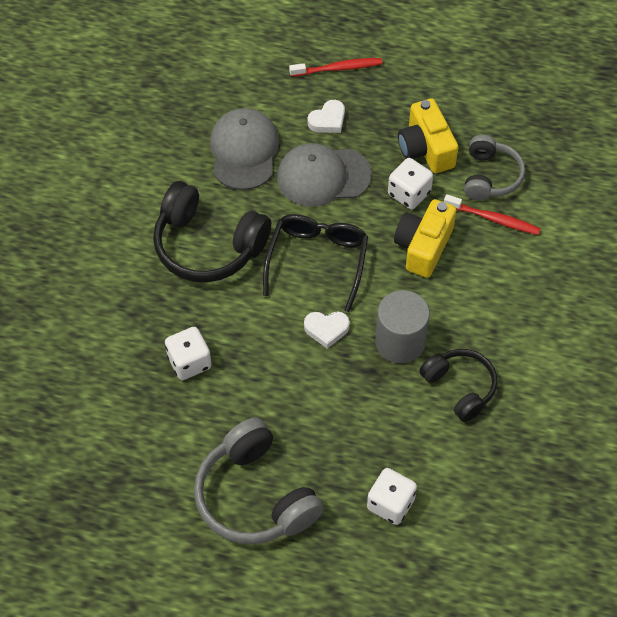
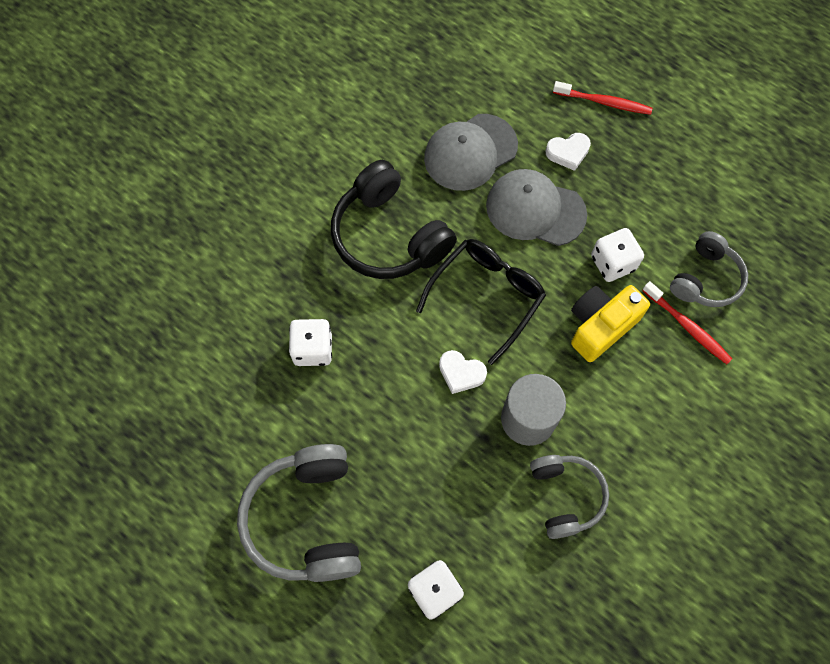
camera: 25 degrees right, 10 degrees up
grey cap [210,108,279,190] -> grey cap turned 150 degrees counterclockwise [424,114,518,191]
yellow camera [398,98,458,173] -> none
black headphones [419,349,497,422] -> grey headphones [530,455,609,539]

